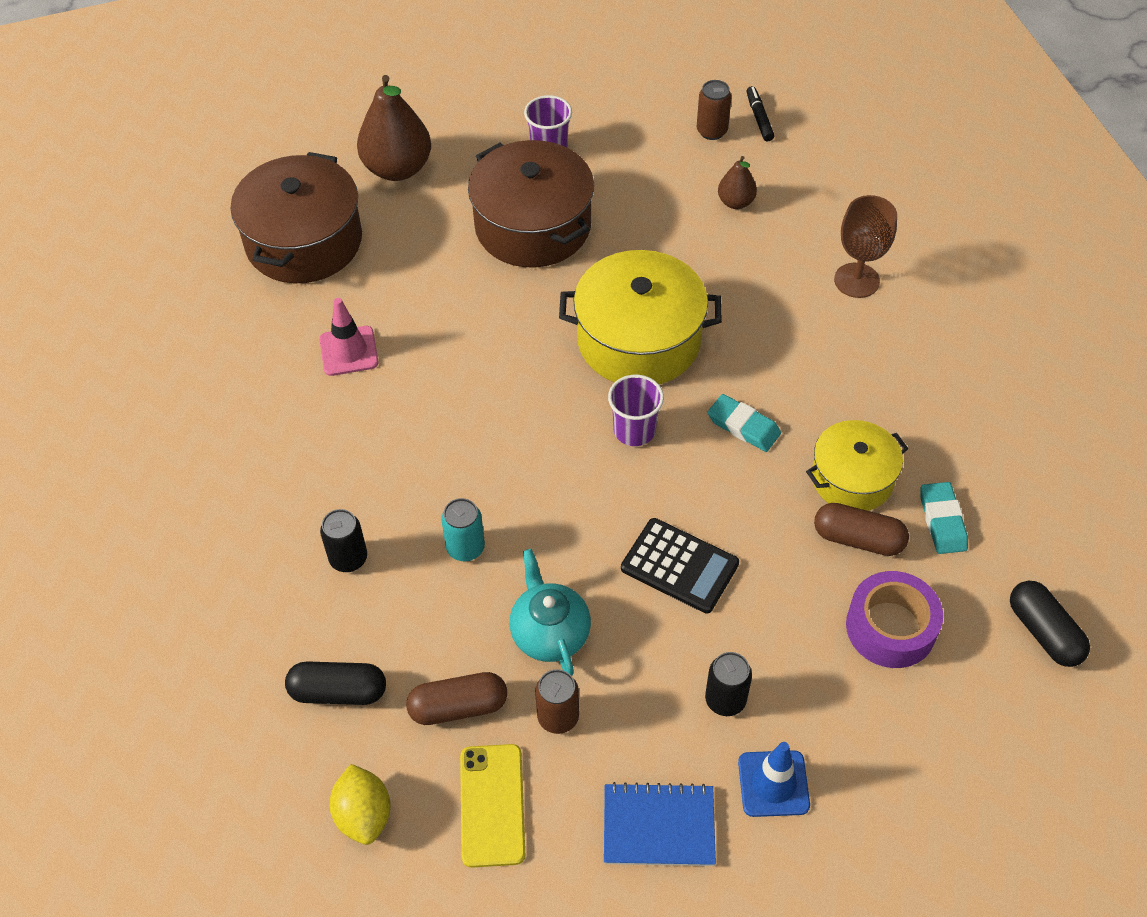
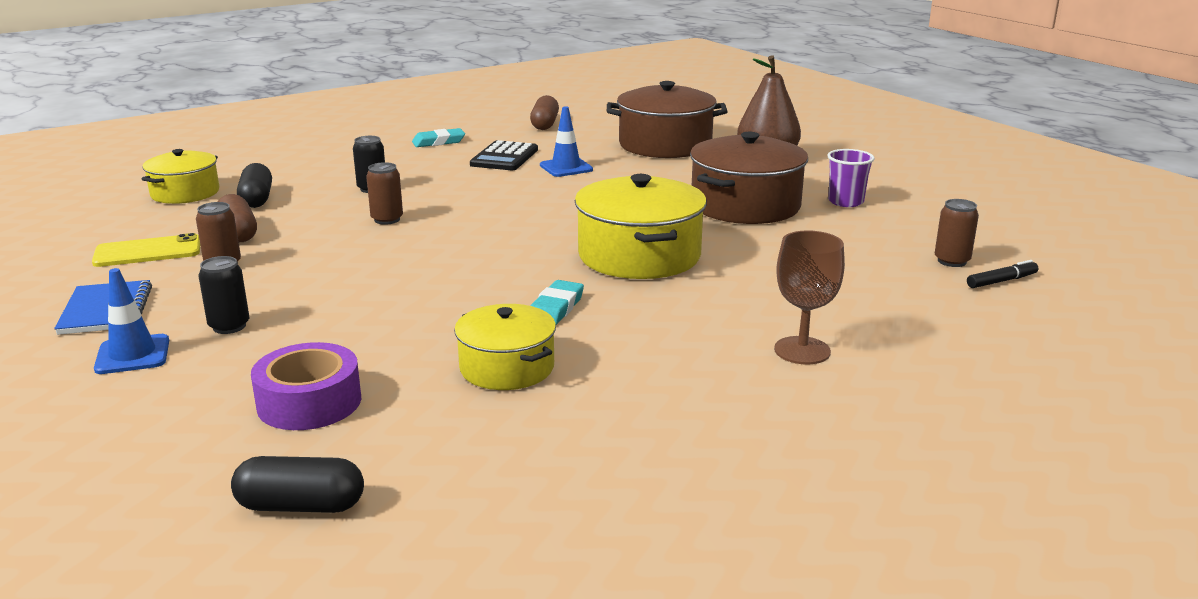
camera: 75 degrees right, 30 degrees down
pink traffic cone [320,298,378,376] -> blue traffic cone [540,107,593,177]
yellow lemon [330,764,391,845] -> none
turquoise can [441,498,485,561] -> brown can [366,162,403,225]
turquoise teapot [510,549,591,676] -> none
purple cup [608,375,664,446] -> none
black calculator [621,518,739,614] -> black calculator moved to [470,140,538,170]
brown pear [718,156,757,209] -> none
brown capsule [814,503,909,556] -> brown capsule moved to [530,95,559,130]
turquoise eraser [921,482,968,554] -> turquoise eraser moved to [412,128,465,147]
black capsule [1010,581,1090,667] -> black capsule turned 45 degrees clockwise [231,456,364,513]
none -> yellow pot [142,149,219,204]

